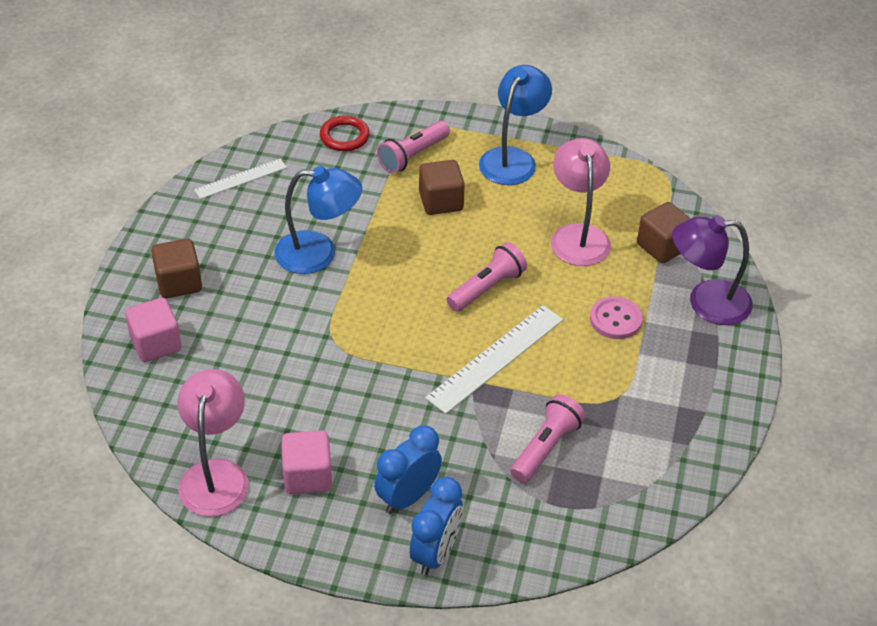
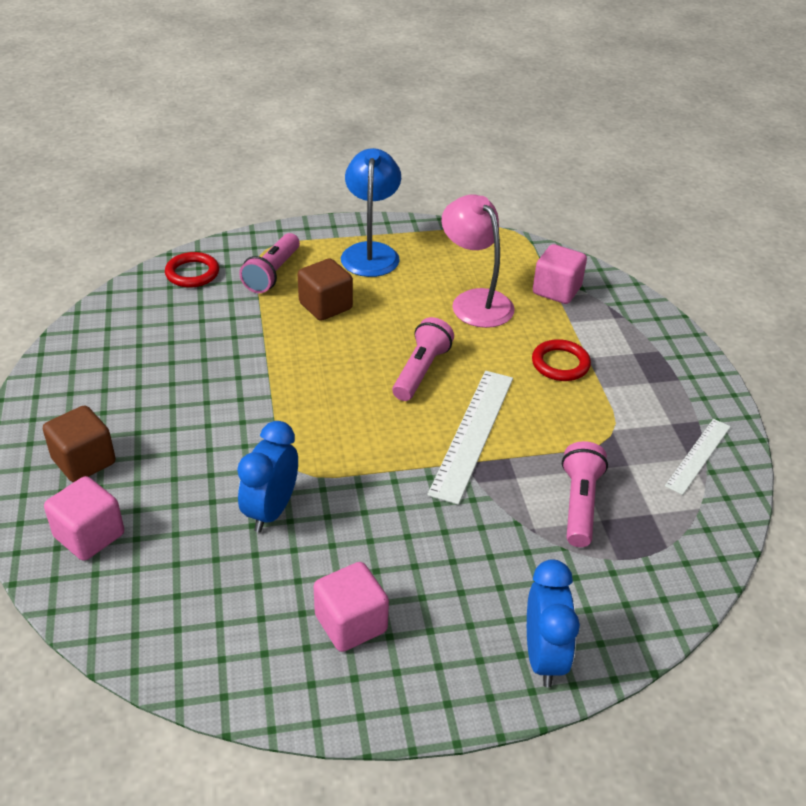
camera: 25 degrees left, 5 degrees down
pink lamp [178,369,249,516] -> none
white ruler [194,159,287,199] -> white ruler moved to [665,419,731,495]
blue lamp [274,166,362,274] -> none
blue clock [374,426,442,514] -> blue clock moved to [237,421,298,533]
pink button [590,296,643,339] -> red ring [532,339,591,381]
brown cube [637,202,691,263] -> pink cube [533,244,587,304]
purple lamp [672,215,753,325] -> none

